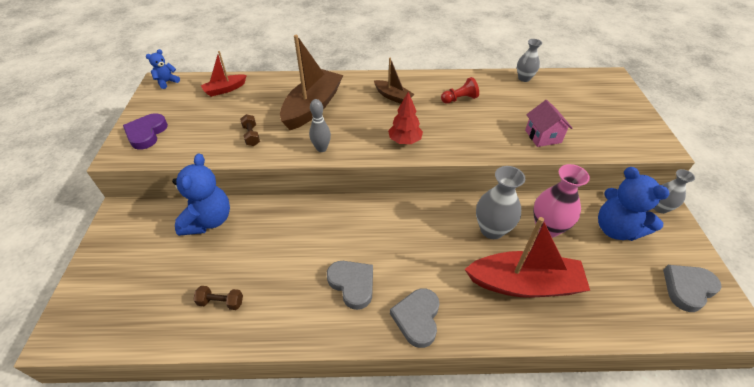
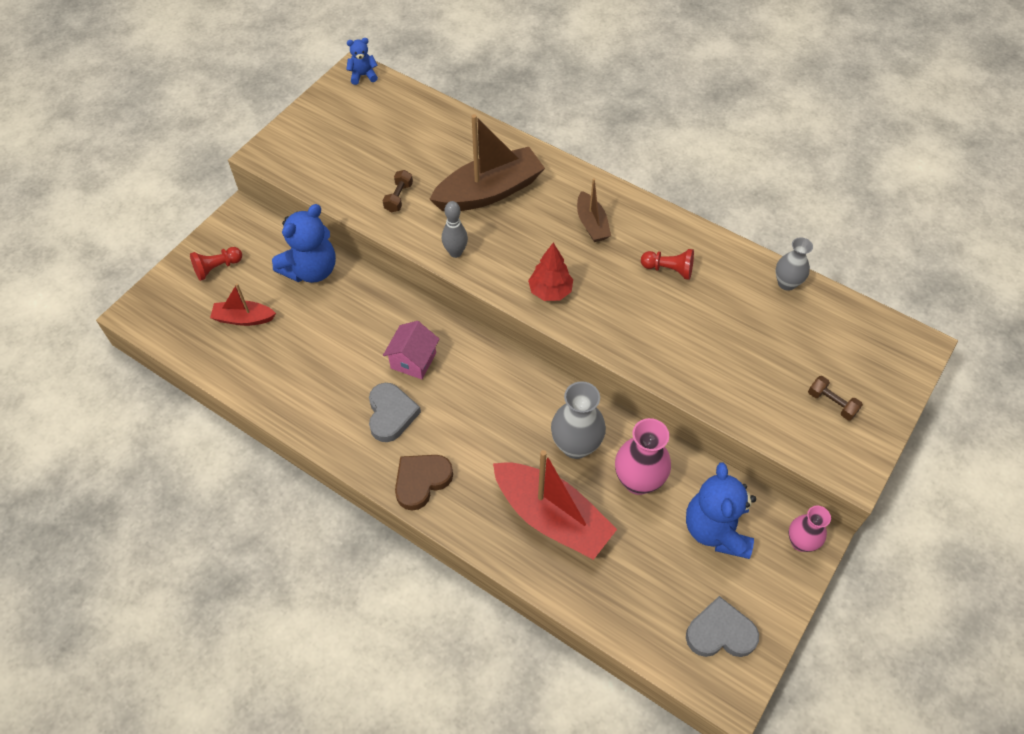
camera: 35 degrees right, 10 degrees up
purple heart [123,113,168,150] -> none
brown dumbbell [193,286,243,310] -> brown dumbbell moved to [808,376,863,420]
red boat [201,51,247,97] -> red boat moved to [210,284,276,326]
grey heart [390,288,440,348] -> brown heart [395,455,453,511]
pink house [525,100,572,147] -> pink house moved to [383,321,439,379]
grey vase [653,169,695,214] -> pink vase [789,506,831,552]
none -> red pawn [190,247,242,281]

